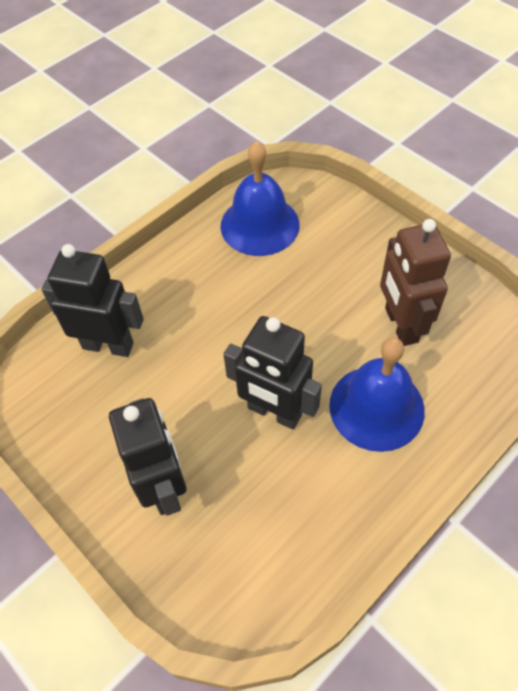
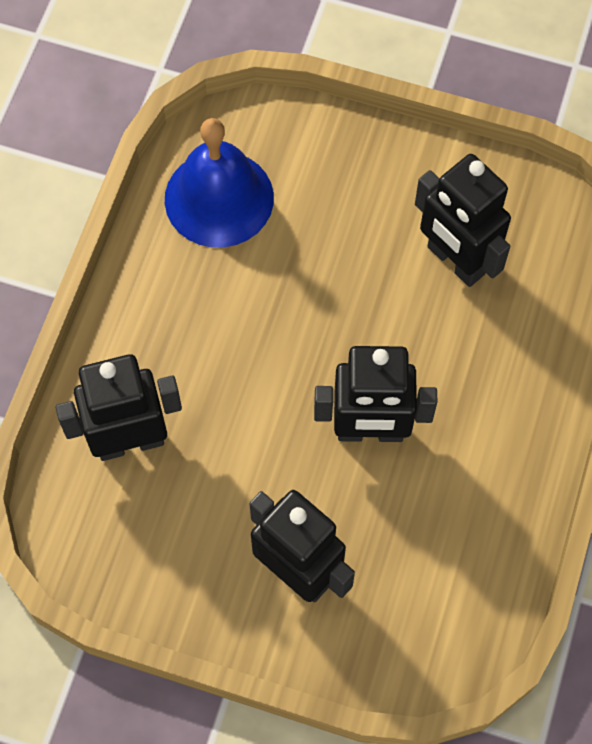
camera: 30 degrees left, 10 degrees up
blue bell [329,337,425,452] -> none
brown robot [380,219,451,346] -> black robot [415,154,511,287]

